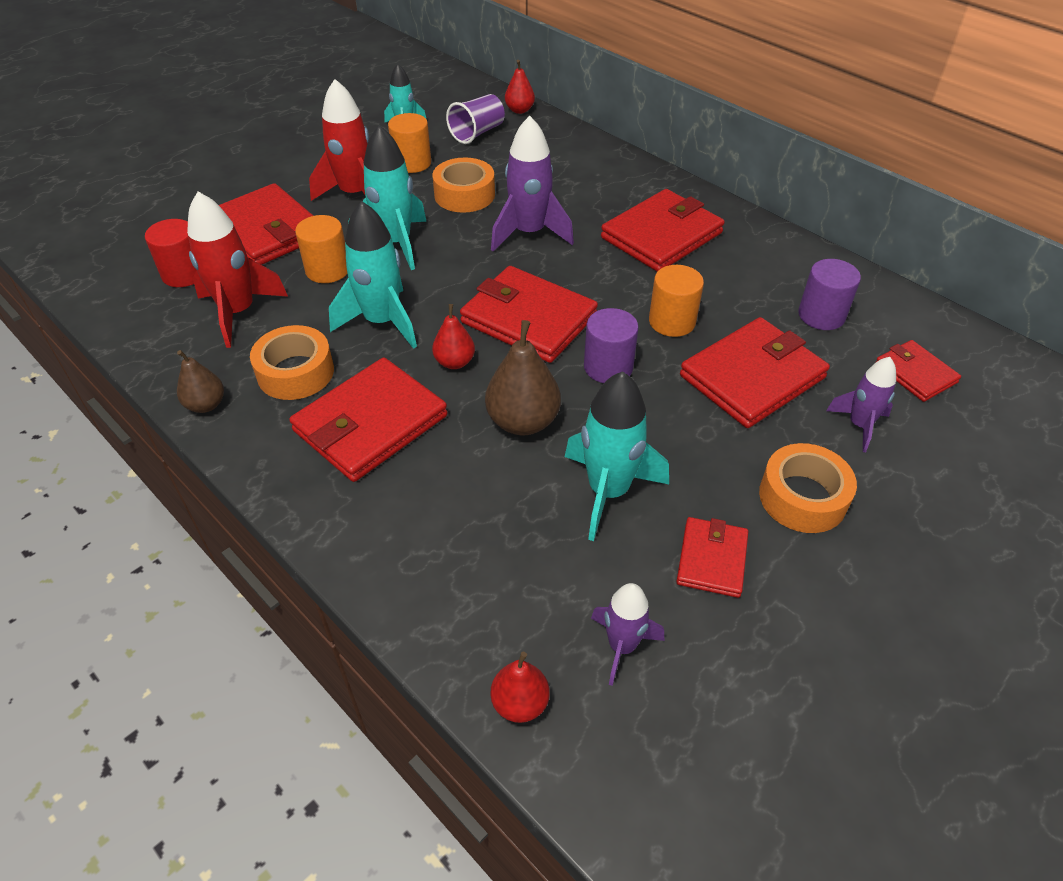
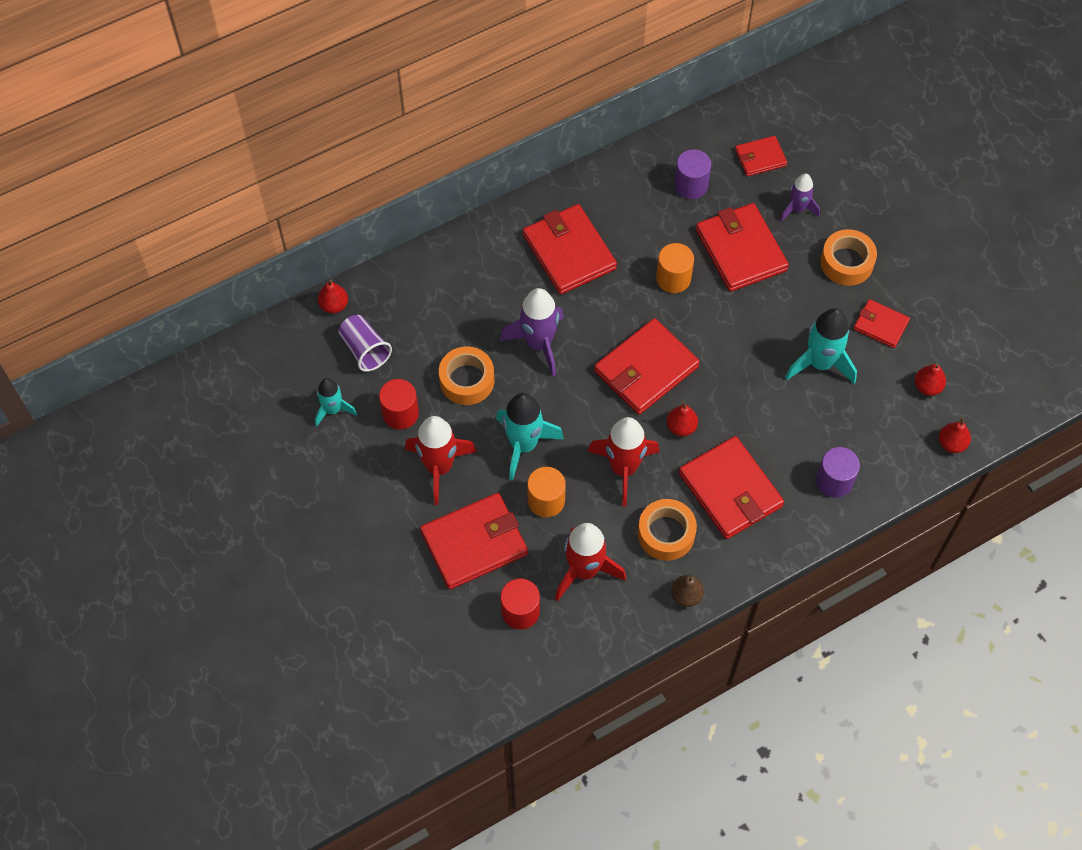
camera: 75 degrees left, 15 degrees up
turquoise rocket [329,201,417,349] -> red rocket [587,417,660,507]
orange cylinder [388,113,431,173] -> red cylinder [379,379,419,429]
brown pear [485,320,561,435] -> none
purple cylinder [584,308,639,383] -> purple cylinder moved to [816,447,860,498]
purple rocket [591,583,664,686] -> red pear [915,363,946,396]

